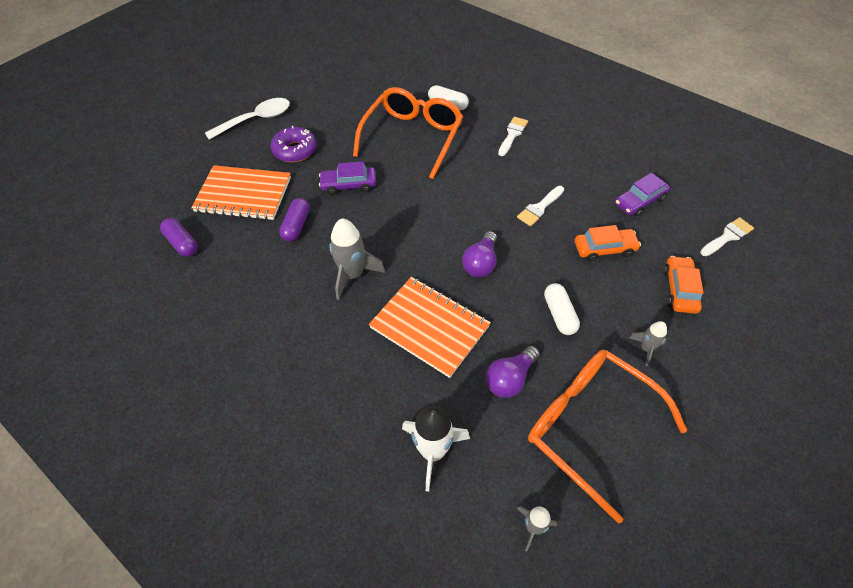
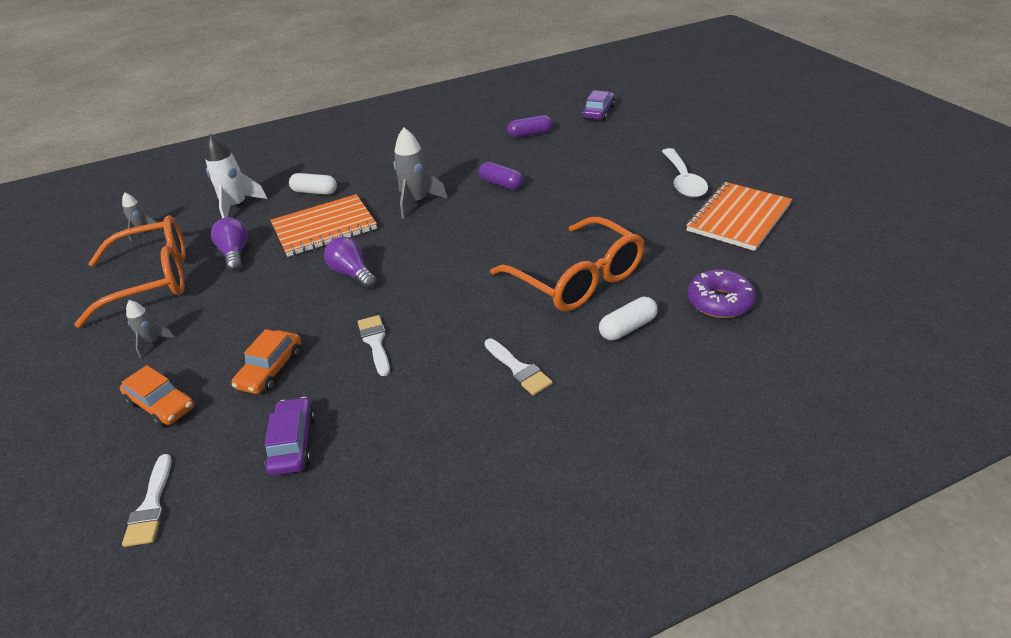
camera: 120 degrees right, 15 degrees down
orange notebook [191,165,291,220] -> orange notebook moved to [686,182,792,251]
purple donut [271,126,317,162] -> purple donut moved to [687,269,756,318]
purple car [319,162,376,195] -> purple car moved to [583,90,615,120]
white capsule [544,283,580,335] -> white capsule moved to [289,173,337,195]

